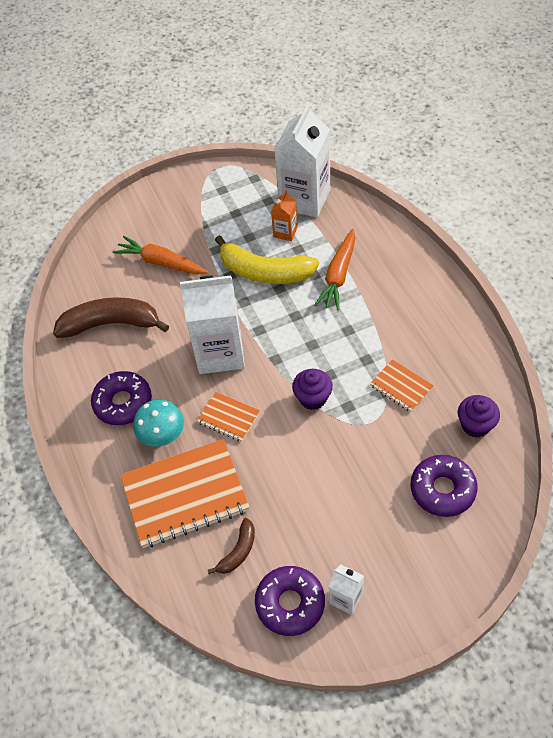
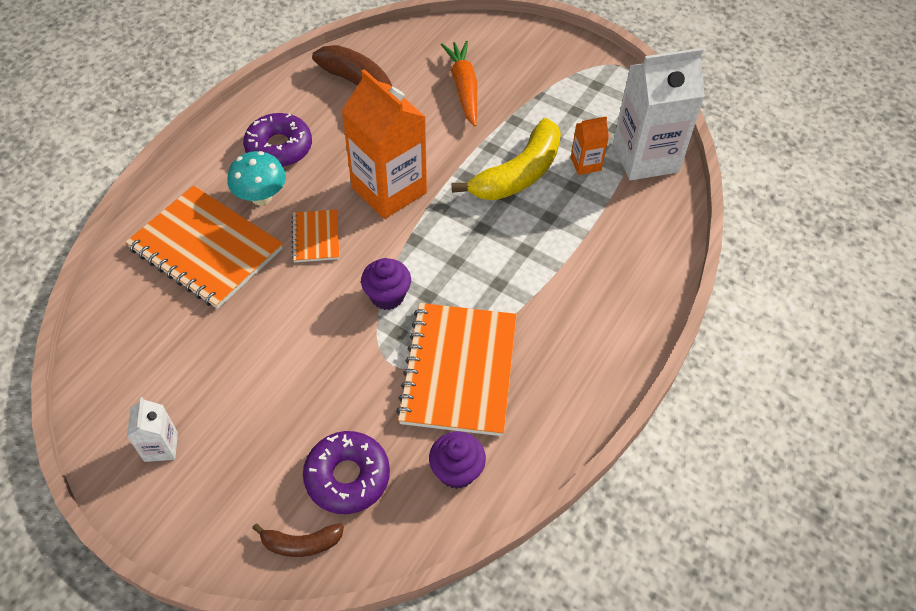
camera: 50 degrees right, 0 degrees up
white carton [180,275,245,374] -> orange carton [342,69,427,219]
brown banana [208,518,255,574] -> brown banana moved to [252,523,344,557]
yellow banana [215,235,319,284] -> yellow banana turned 120 degrees counterclockwise [452,118,561,200]
purple donut [255,566,325,636] -> none
orange carrot [314,229,355,310] -> none
orange notebook [370,359,434,412] -> orange notebook [396,303,517,436], size x2.05

